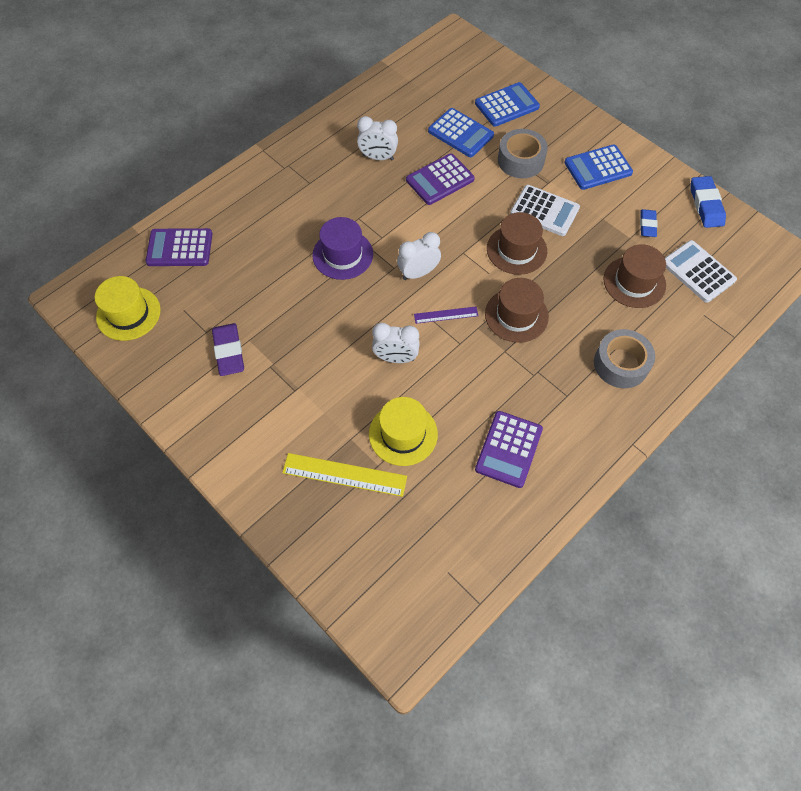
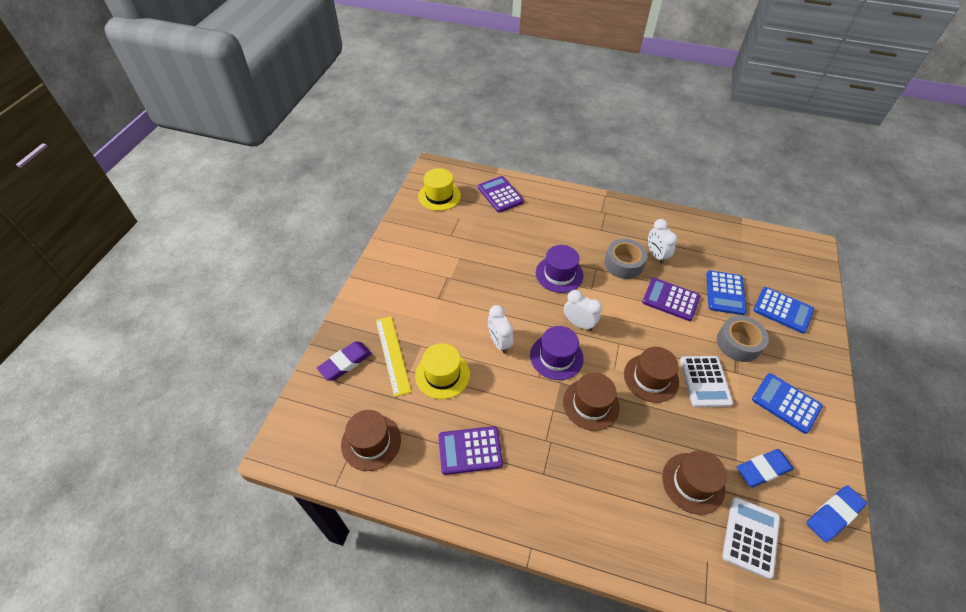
camera: 60 degrees right, 10 degrees down
purple eraser [212,323,244,376] -> purple eraser moved to [317,341,372,381]
purple ruler [414,307,478,324] -> purple hat [530,326,584,380]
grey tape [594,329,655,388] -> grey tape moved to [604,239,647,279]
blue eraser [640,209,658,237] -> blue eraser [737,449,794,487], size x1.52
none -> brown hat [341,410,401,471]

